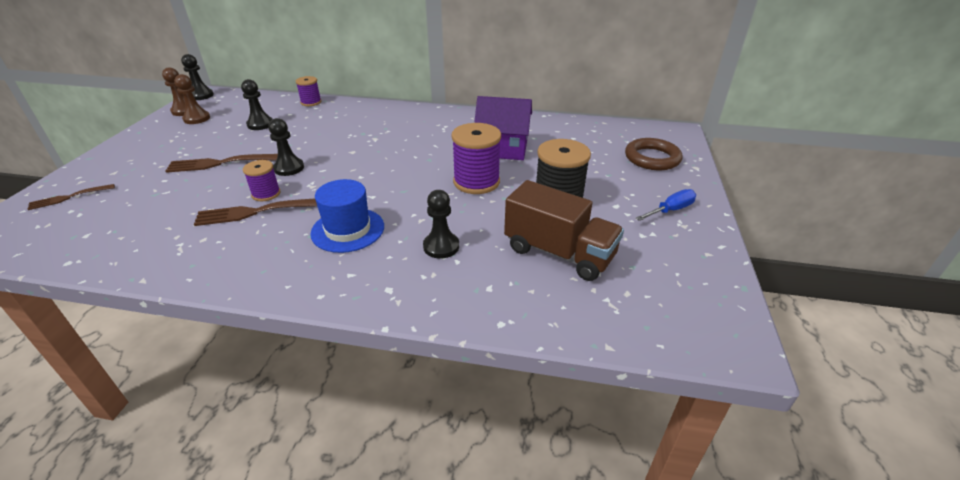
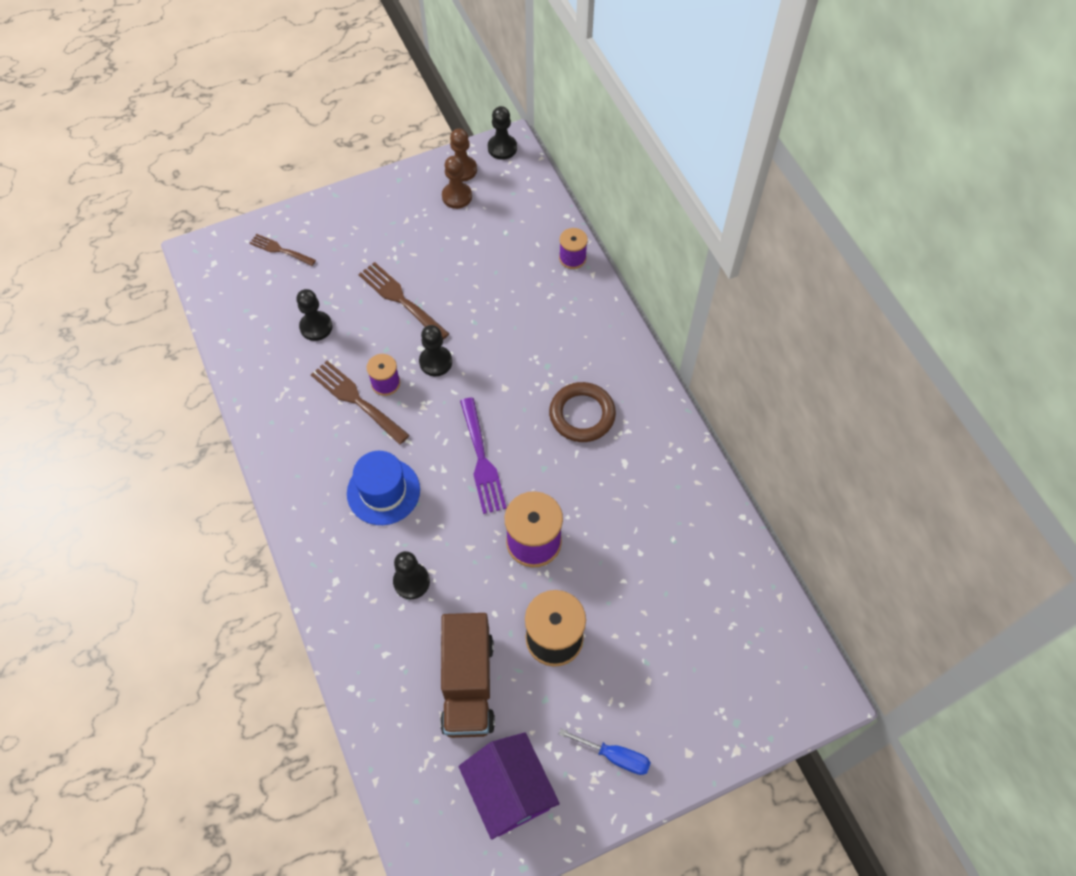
camera: 55 degrees right, 25 degrees up
black pawn [241,79,273,130] -> black pawn moved to [296,289,333,341]
purple house [474,96,532,160] -> purple house moved to [458,732,560,840]
brown ring [625,138,683,170] -> brown ring moved to [549,382,616,442]
none -> purple fork [460,398,507,514]

